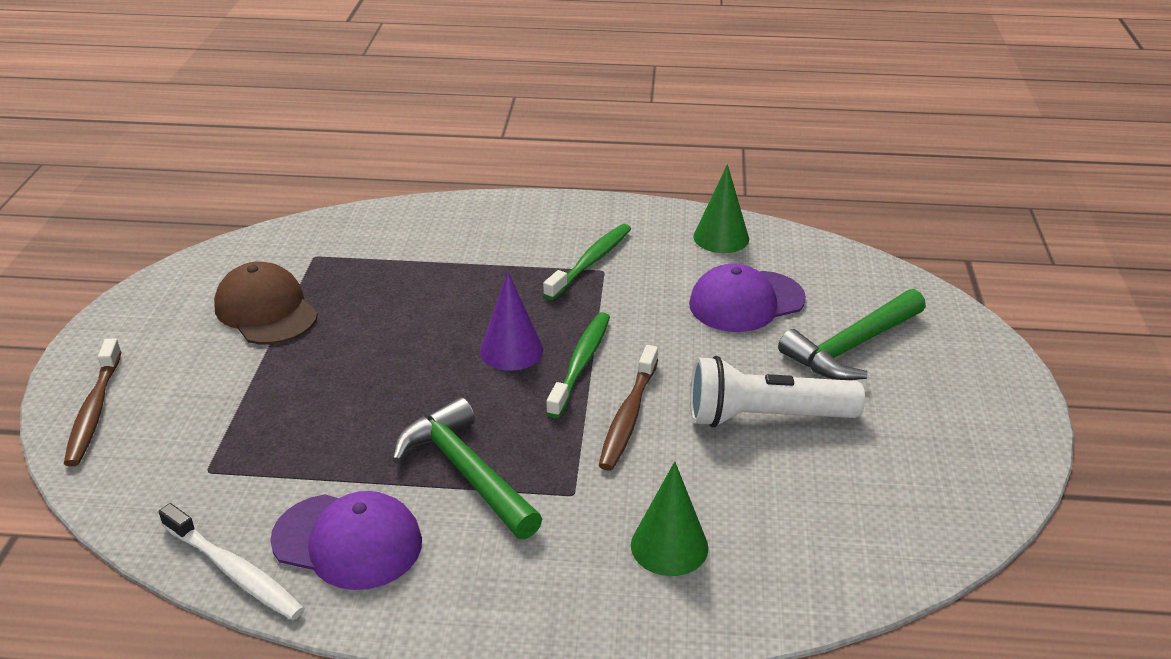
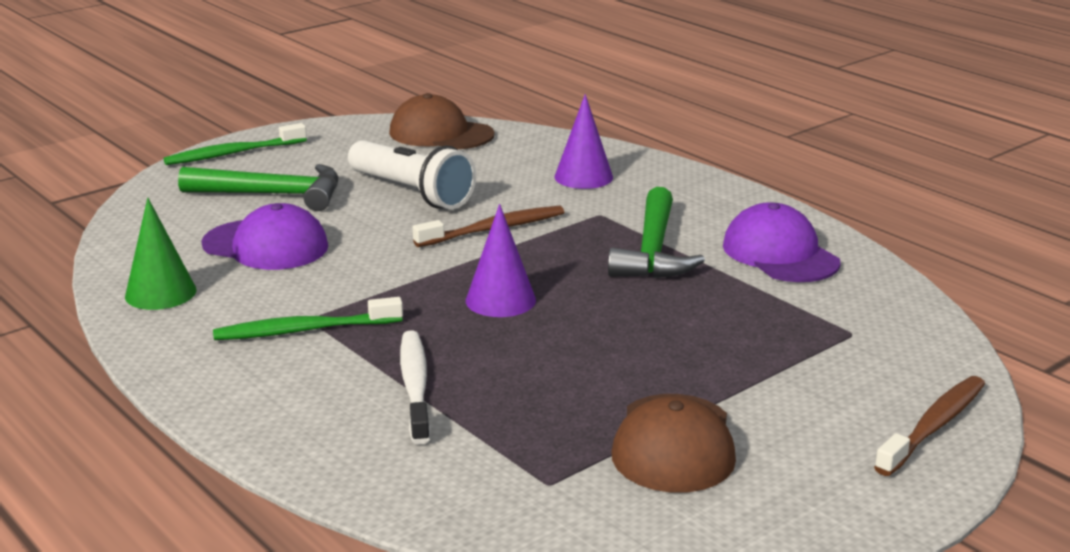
camera: 135 degrees left, 10 degrees down
white toothbrush [159,503,305,620] -> white toothbrush moved to [400,330,431,445]
green toothbrush [546,312,610,418] -> green toothbrush moved to [163,123,307,165]
green cone [631,461,708,576] -> purple cone [555,94,613,189]
none -> brown cap [389,93,494,149]

